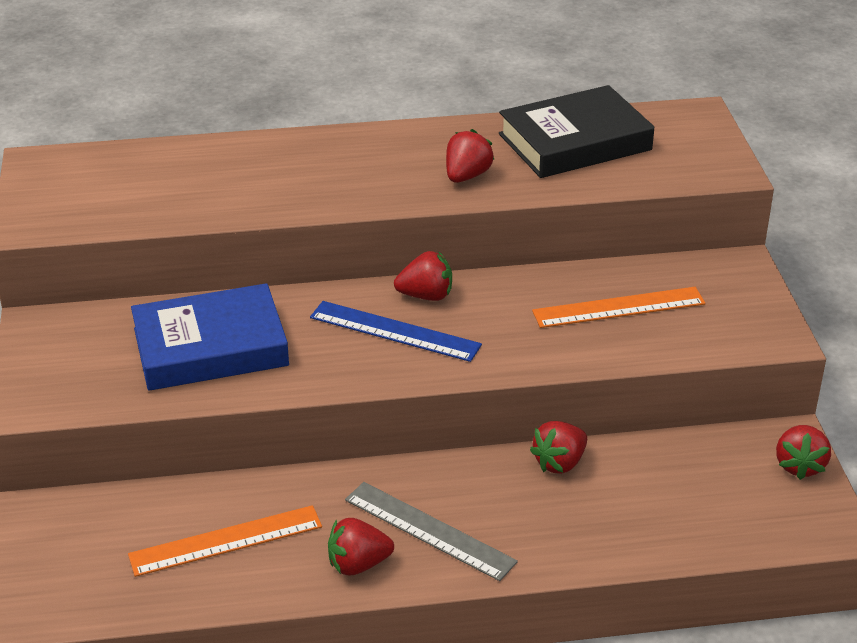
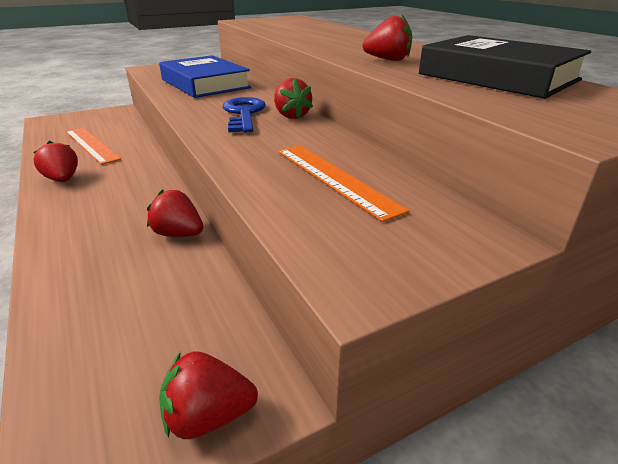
camera: 70 degrees right, 5 degrees down
blue ruler [310,301,482,362] -> blue key [223,97,266,133]
grey ruler [345,482,518,581] -> none

